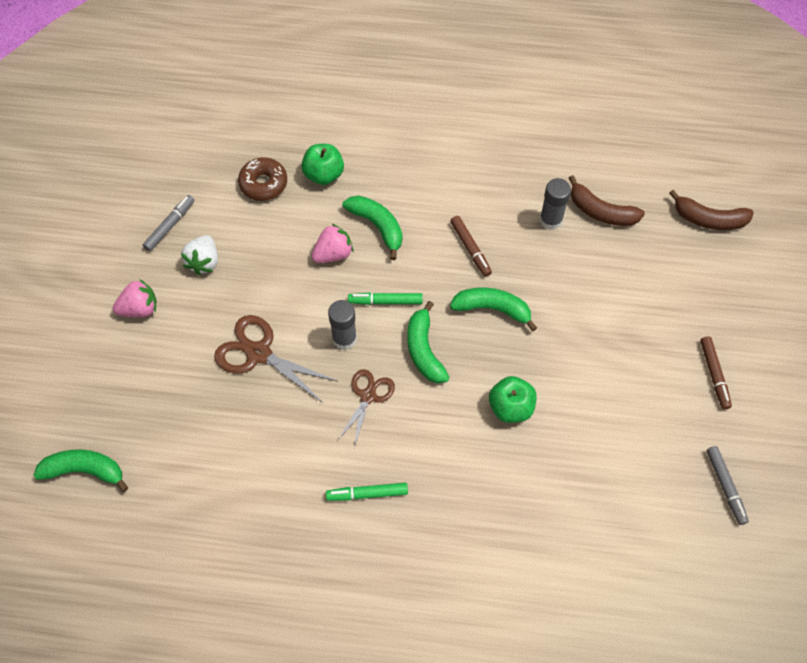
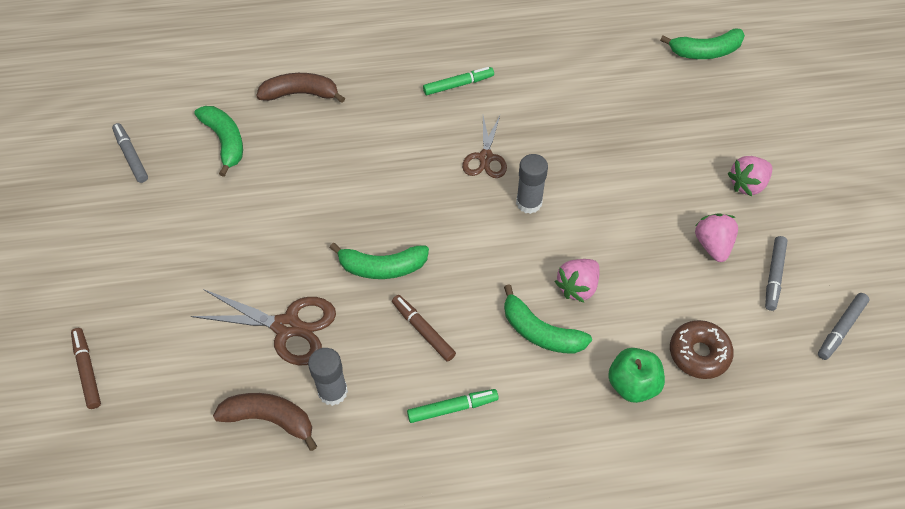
camera: 165 degrees right, 5 degrees down
white strawberry [181,235,218,275] -> pink strawberry [695,213,738,262]
brown scissors [214,315,337,403] -> brown scissors moved to [191,289,336,366]
green marker [348,292,423,305] -> green marker moved to [407,389,499,423]
green banana [407,301,450,383] -> green banana moved to [194,106,243,177]
green apple [489,376,537,423] -> none
brown banana [669,190,754,230] -> brown banana moved to [256,73,345,103]
brown marker [700,336,732,410] -> brown marker moved to [71,328,101,409]
none -> grey marker [818,293,869,360]

